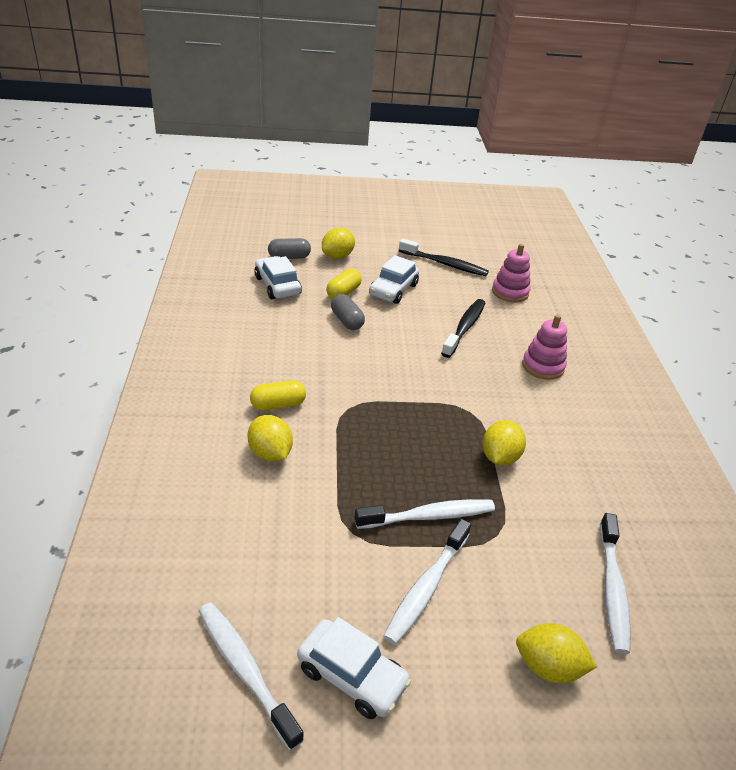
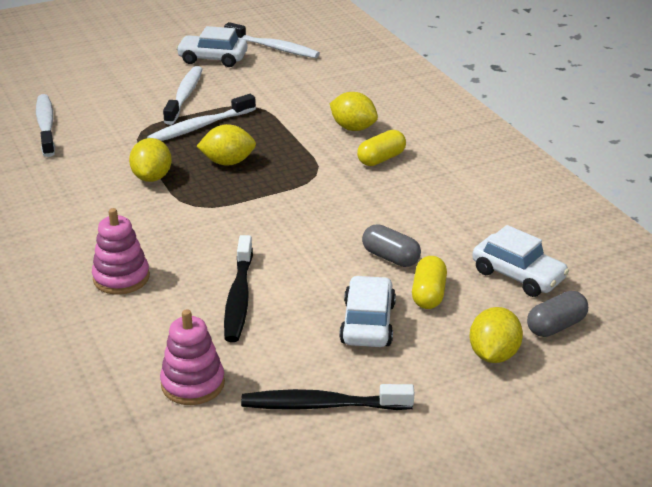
camera: 160 degrees right, 5 degrees down
yellow lemon [516,623,597,683] -> yellow lemon moved to [197,124,256,165]

